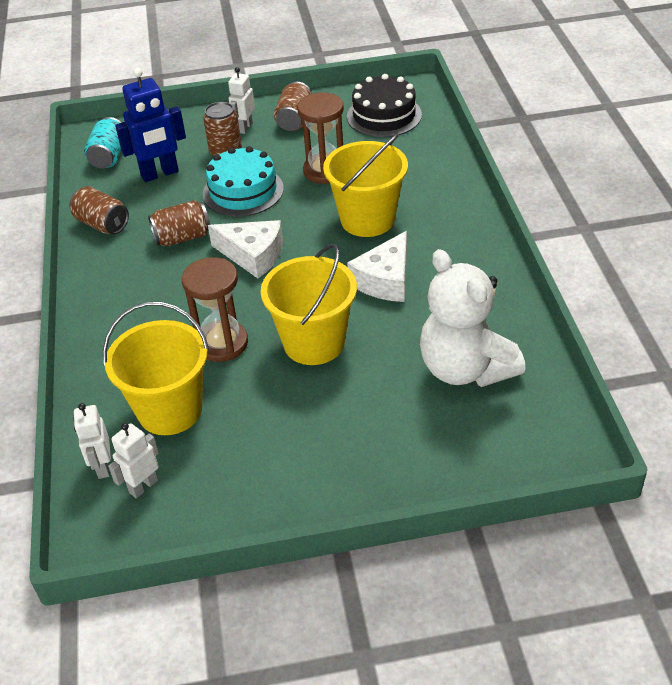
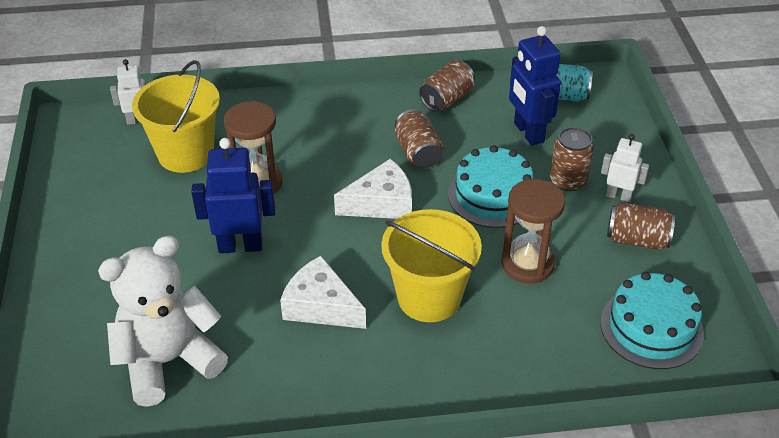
camera: 90 degrees right, 0 degrees up
white robot [108,423,159,498] -> none
white cheese [208,220,283,278] -> white cheese turned 135 degrees counterclockwise [334,159,412,219]
yellow bucket [261,244,357,365] -> blue robot [191,138,275,253]
black cake [347,74,422,137] -> turquoise cake [600,272,704,369]

